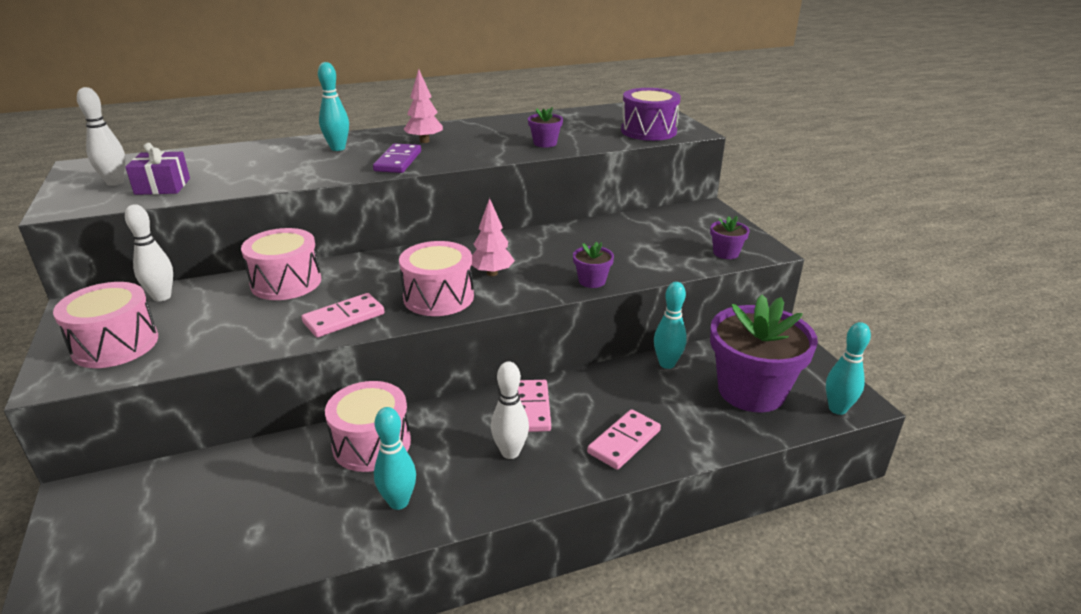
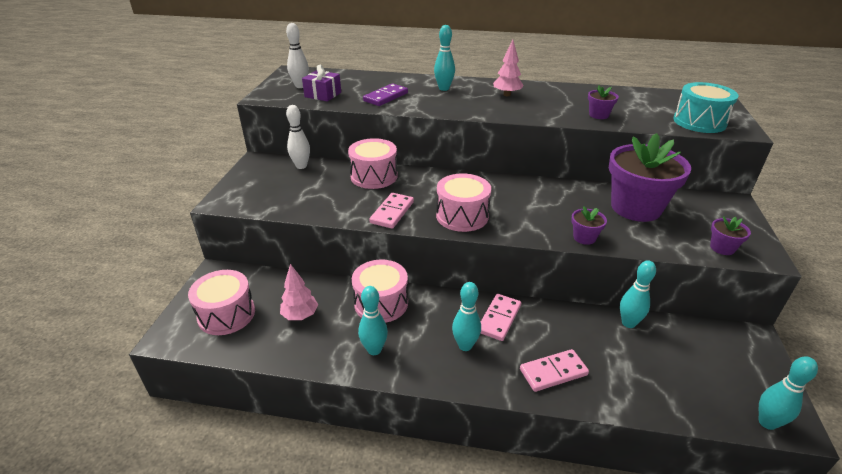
camera: 30 degrees right, 5 degrees up
pink drum [53,282,158,368] -> pink drum moved to [188,270,255,335]
pink domino [302,293,385,337] -> pink domino turned 60 degrees counterclockwise [369,193,414,229]
purple domino [373,143,421,173] -> purple domino moved to [363,83,408,106]
pink tree [472,198,515,276] -> pink tree moved to [280,264,318,320]
white bowling pin [491,361,529,459] -> turquoise bowling pin [452,282,481,351]
purple drum [621,88,681,141] -> turquoise drum [673,82,739,133]
purple flower pot [710,294,818,412] -> purple flower pot moved to [609,133,691,222]

